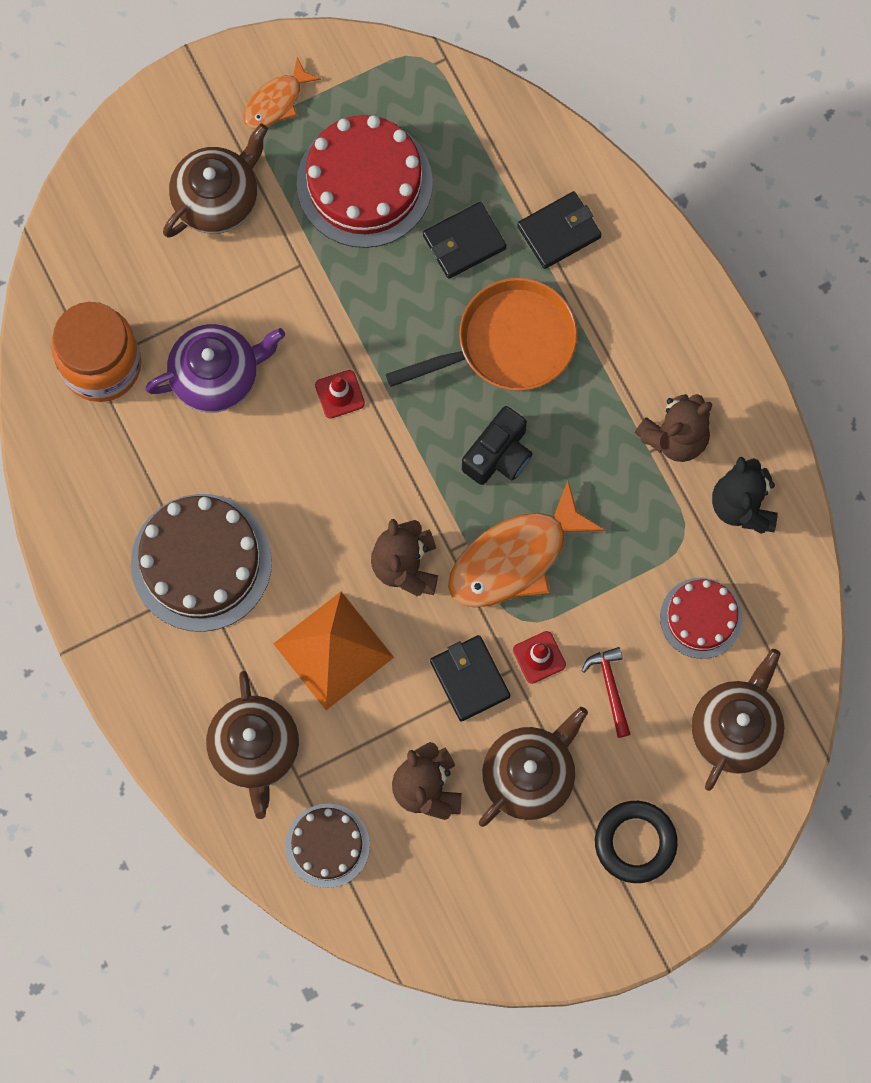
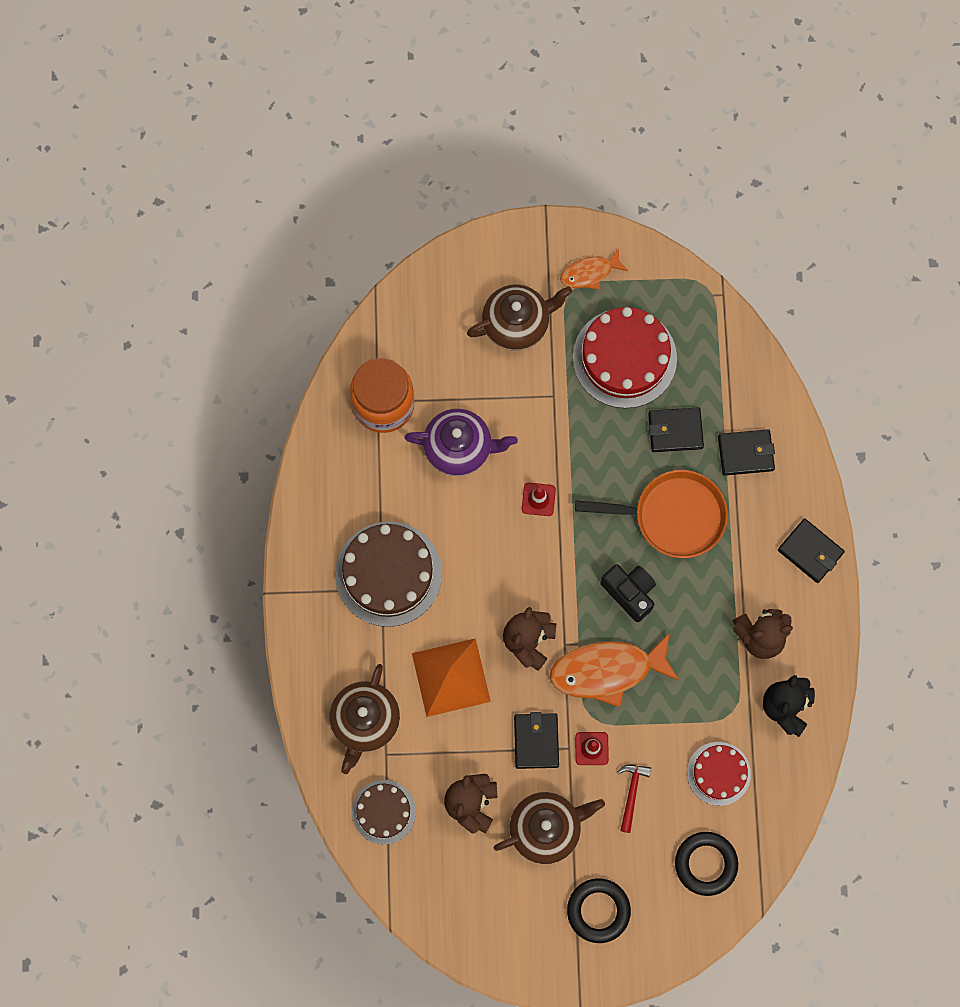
camera: 25 degrees right, 0 degrees up
black camera [462,406,532,485] -> black camera turned 105 degrees counterclockwise [600,564,656,622]
brown teapot [691,649,784,791] -> black ring [675,832,738,896]
none -> black wallet [778,518,845,583]

